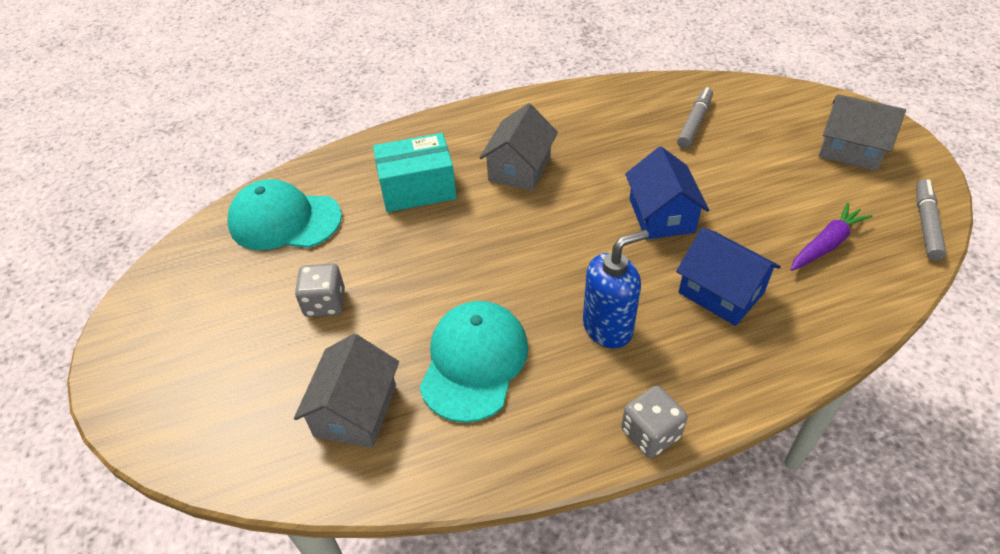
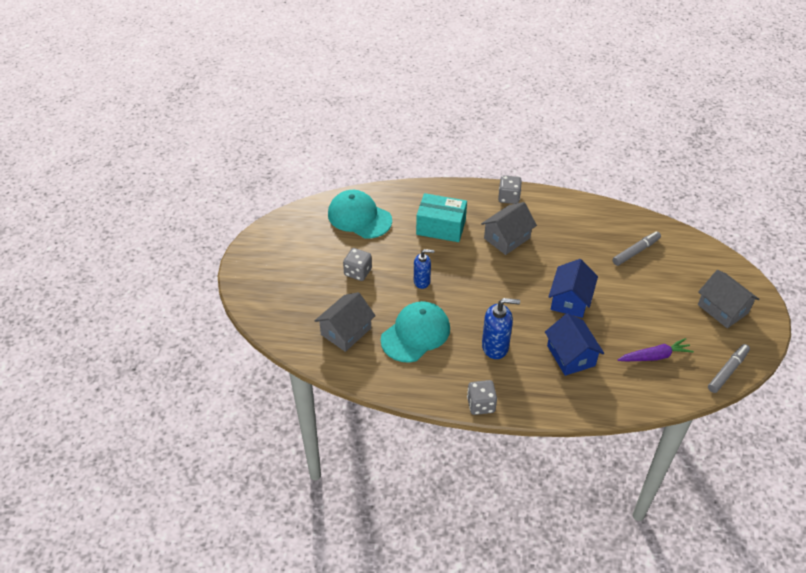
camera: 25 degrees right, 0 degrees up
none -> blue soap dispenser [414,249,434,289]
none -> grey dice [498,175,522,204]

